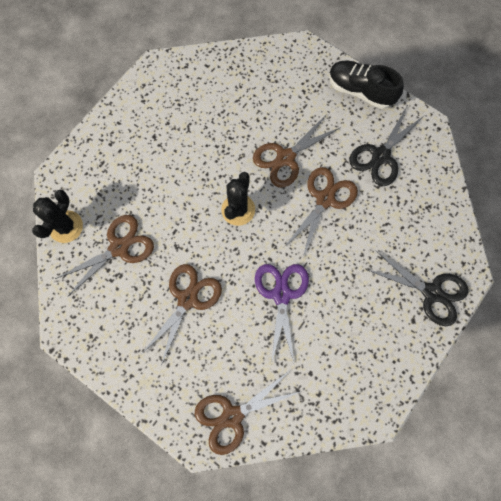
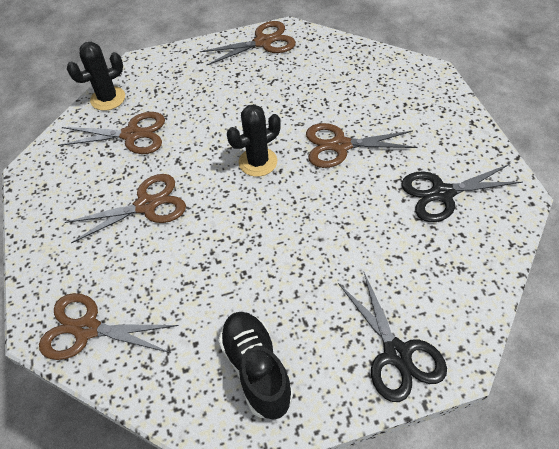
camera: 40 degrees right, 20 degrees down
purple scissors [255,264,309,364] -> none
brown scissors [284,167,358,257] -> brown scissors moved to [200,21,296,65]
black shoe [329,60,404,109] -> black shoe moved to [218,312,293,420]

